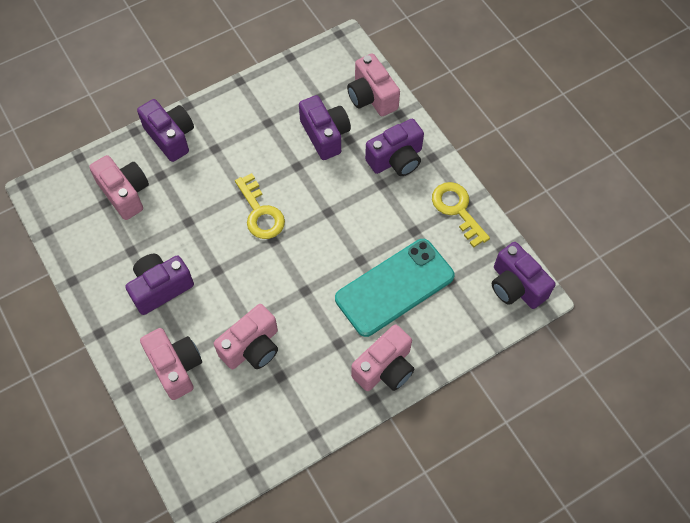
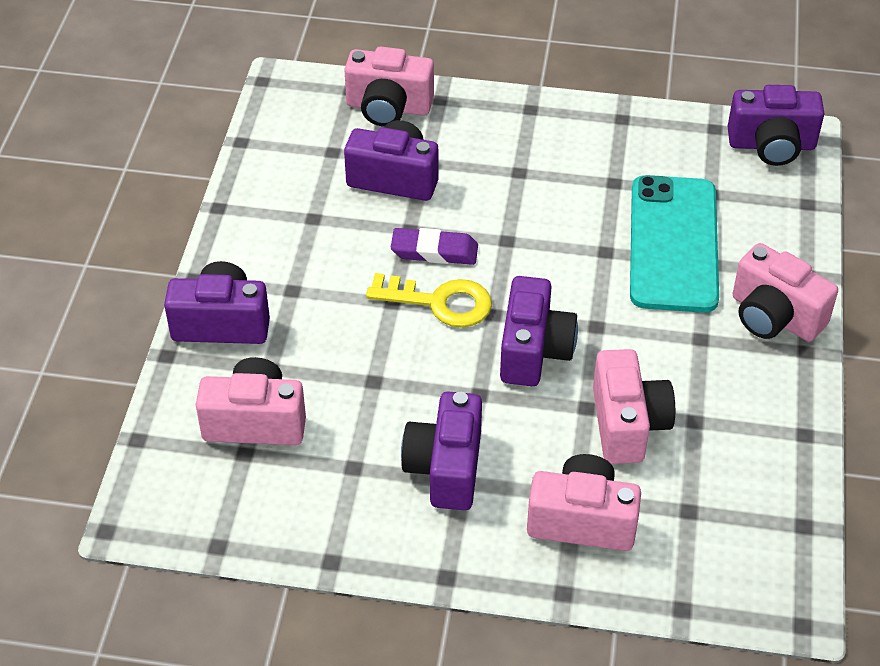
camera: 50 degrees left, 15 degrees down
pink camera [351,324,415,391] -> pink camera turned 135 degrees clockwise [733,243,838,342]
purple camera [365,119,424,176] -> purple camera moved to [500,276,578,386]
yellow key [432,182,490,248] -> none
none -> purple eraser [391,228,478,265]

